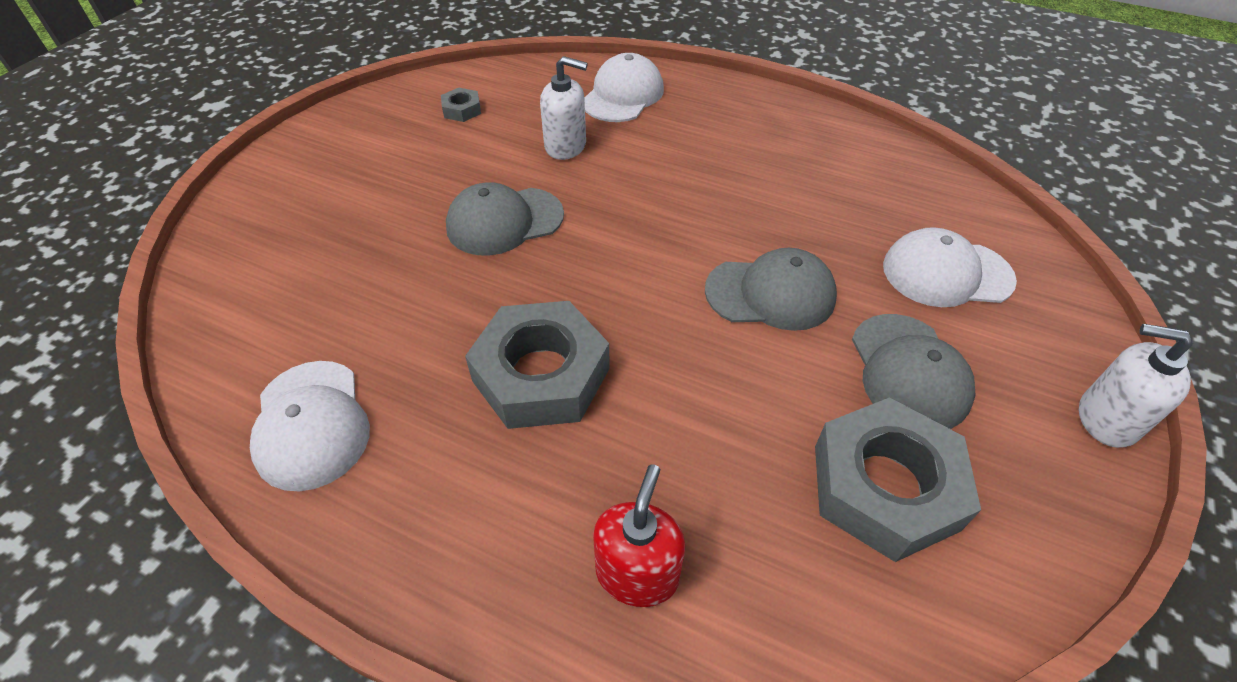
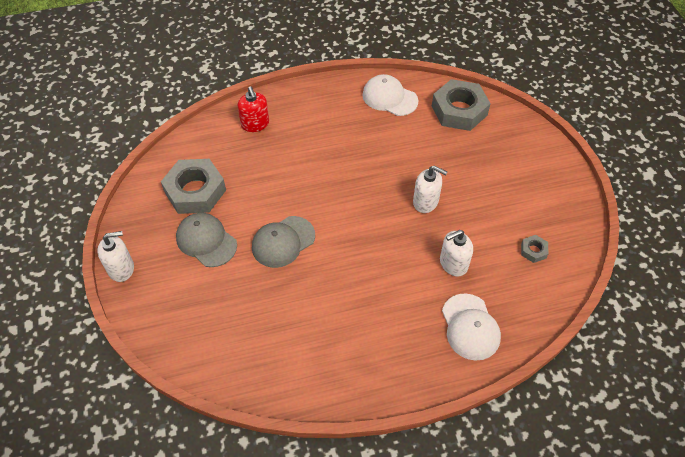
camera: 140 degrees right, 5 degrees up
grey cap [446,182,564,256] -> white soap dispenser [413,165,447,213]
grey nut [465,301,610,429] -> grey nut moved to [432,79,491,131]
white cap [883,227,1017,307] -> none

